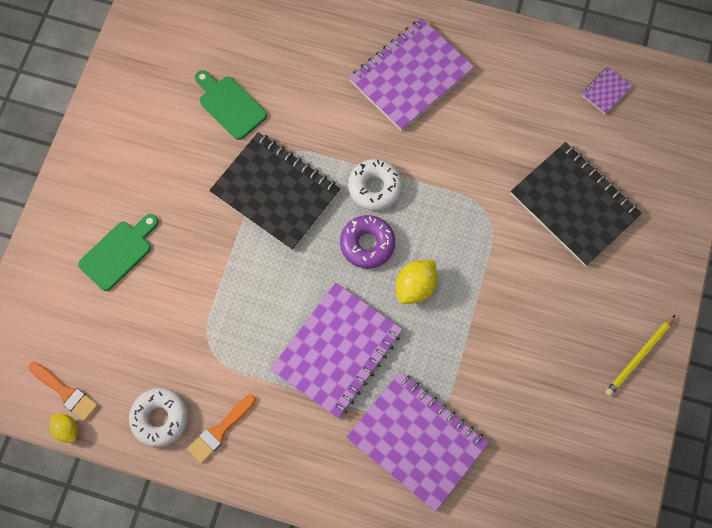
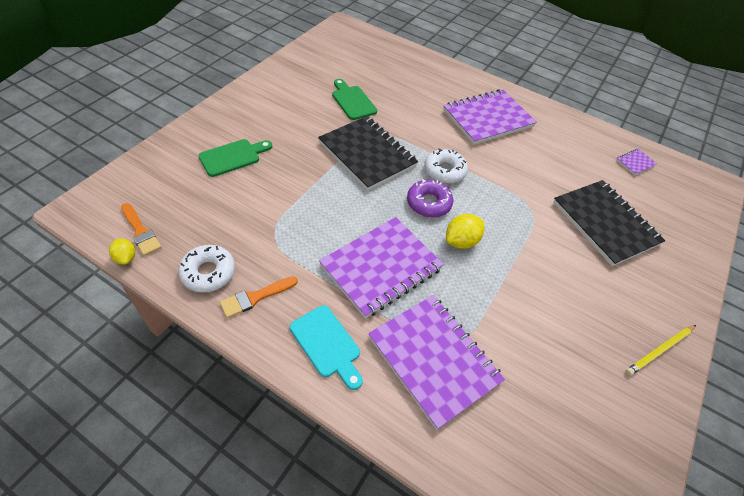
camera: 10 degrees right, 20 degrees down
none -> turquoise cutting board [290,305,363,390]

